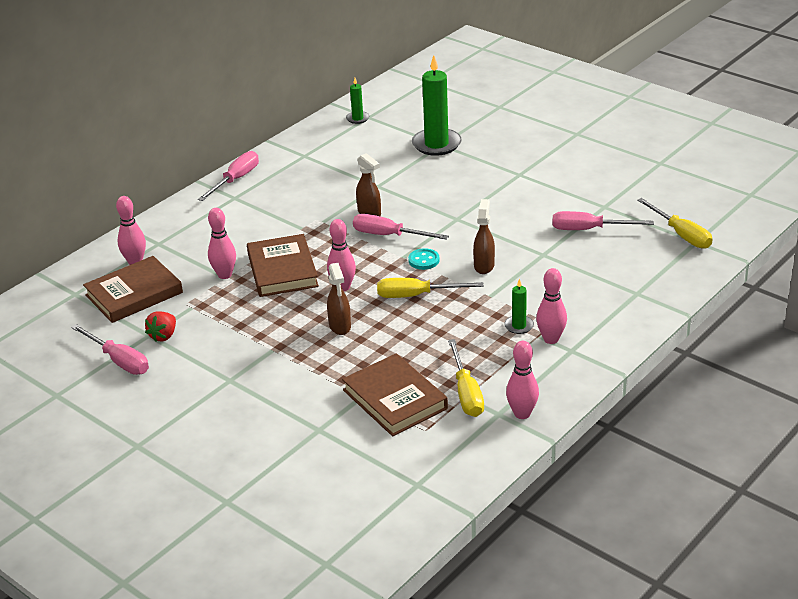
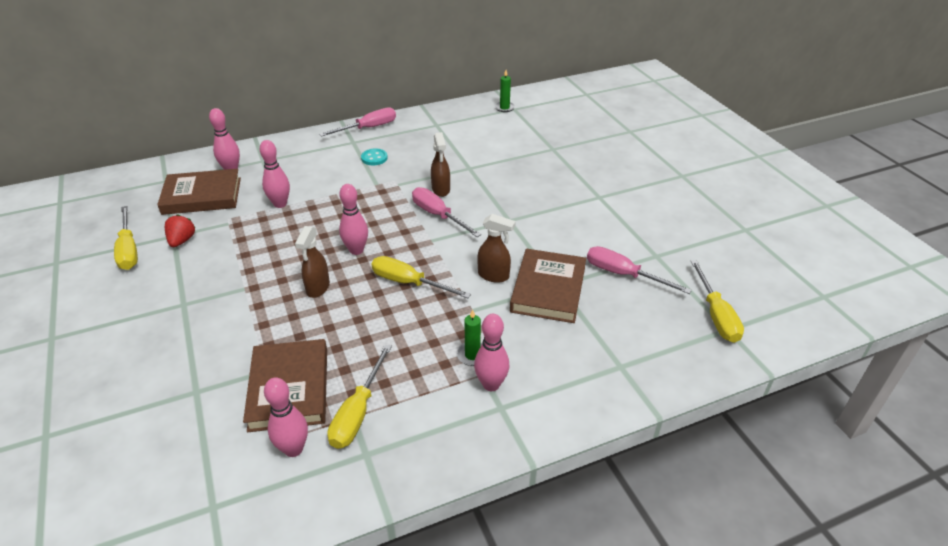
camera: 25 degrees right, 5 degrees up
pink screwdriver [71,324,149,375] -> yellow screwdriver [114,206,138,270]
red strawberry [145,311,176,342] -> red strawberry turned 135 degrees clockwise [165,215,195,247]
brown book [247,234,319,297] -> brown book moved to [510,249,586,323]
turquoise button [408,248,440,270] -> turquoise button moved to [361,148,388,165]
green candle [412,55,462,156] -> none
brown spray bottle [473,199,495,274] -> brown spray bottle turned 75 degrees clockwise [477,214,516,283]
pink bowling pin [506,341,539,419] -> pink bowling pin moved to [264,377,308,457]

